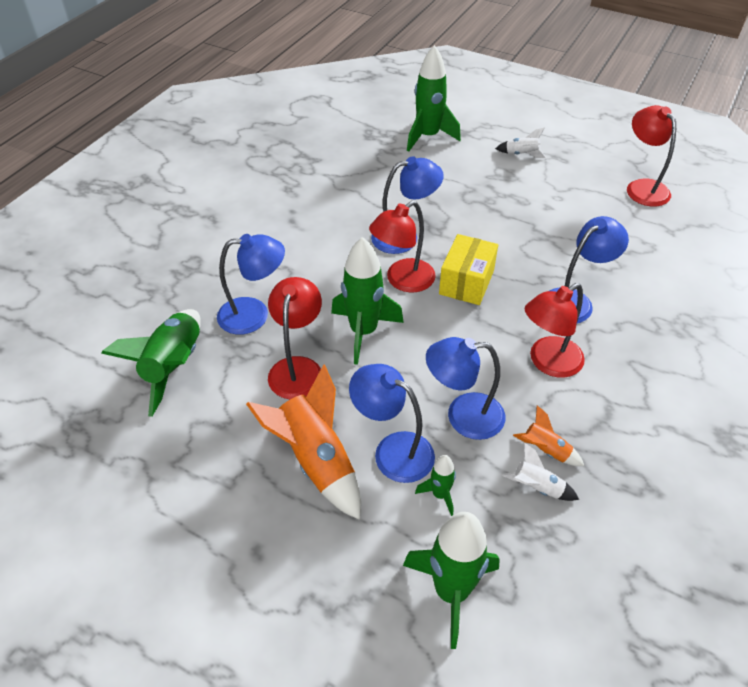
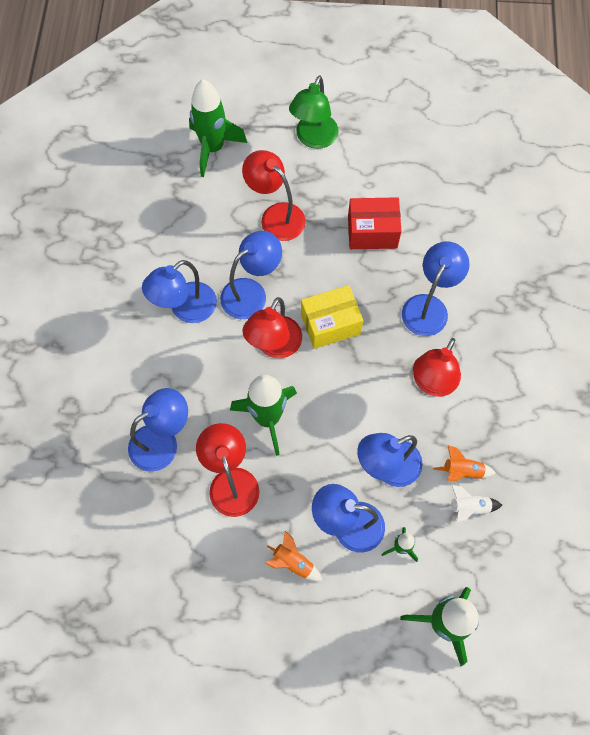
camera: 25 degrees left, 20 degrees up
green rocket [101,309,201,417] -> none
orange rocket [246,364,361,520] -> orange rocket [265,531,323,581], size x0.50
yellow box [439,234,498,305] -> yellow box turned 75 degrees clockwise [301,285,363,349]
white rocket [495,128,546,158] -> green lamp [289,76,339,149]
red lamp [627,105,676,207] -> red lamp moved to [242,150,306,241]
none -> blue lamp [142,260,217,323]
none -> red box [348,197,402,249]

